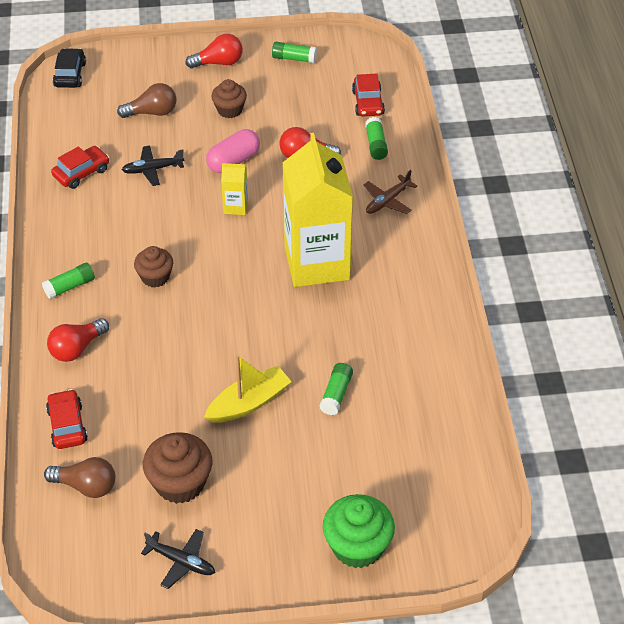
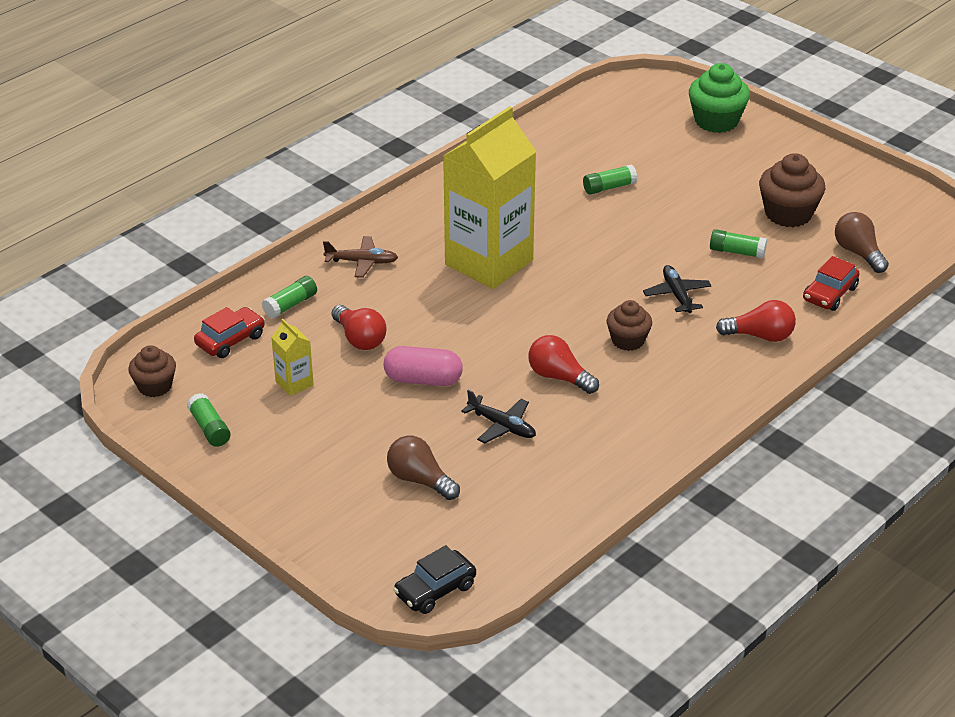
camera: 130 degrees left, 10 degrees down
green glue stick [42,263,95,299] -> green glue stick moved to [710,229,767,258]
red car [51,146,109,189] -> none
black plane [141,529,215,589] -> black plane moved to [643,265,712,313]
red light bulb [186,34,243,68] -> red light bulb moved to [528,335,599,394]
yellow boat [204,355,292,423] -> none
brown cupcake [211,79,247,118] -> brown cupcake moved to [128,345,176,397]
yellow carton [221,163,248,215] -> yellow carton moved to [271,319,314,396]

